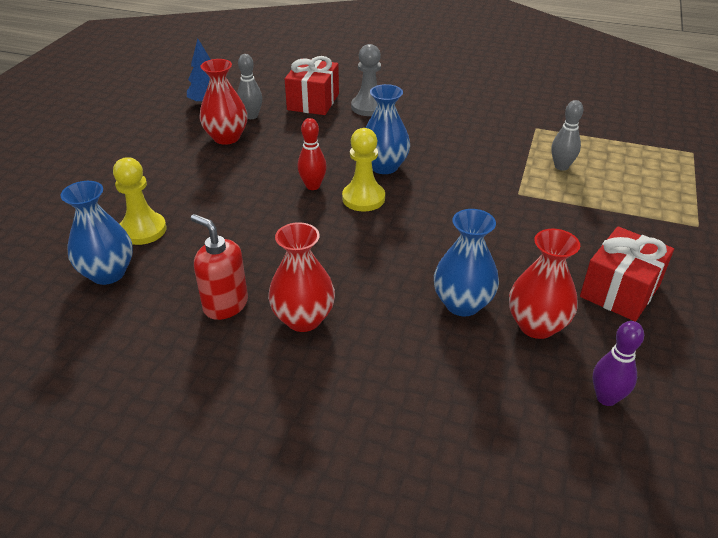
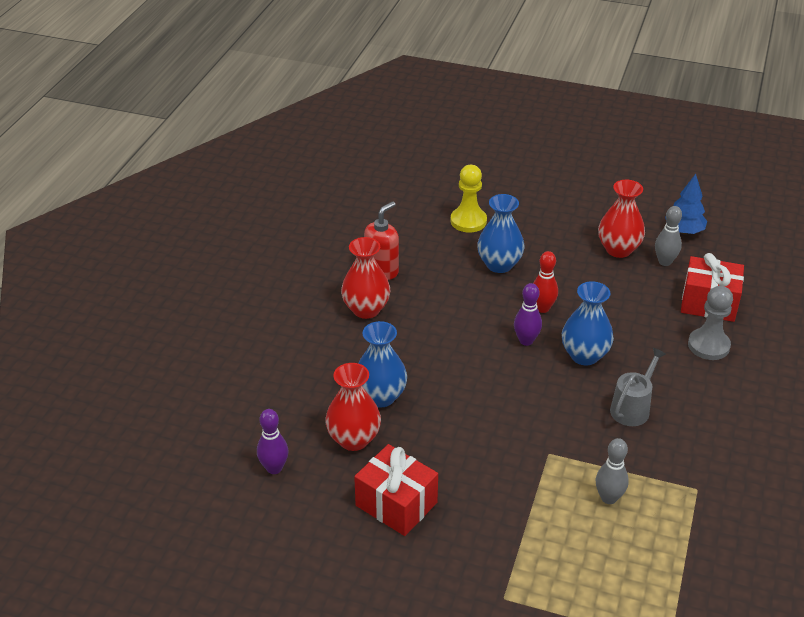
camera: 90 degrees right, 0 degrees up
blue vase [60,181,133,285] -> blue vase moved to [477,194,525,273]
yellow pawn [342,128,385,212] -> purple bowling pin [514,283,542,346]
none -> grey watering can [610,348,666,426]

